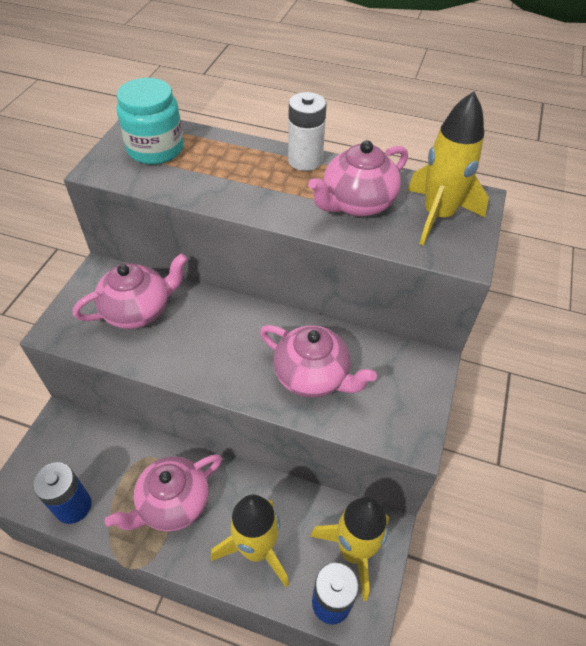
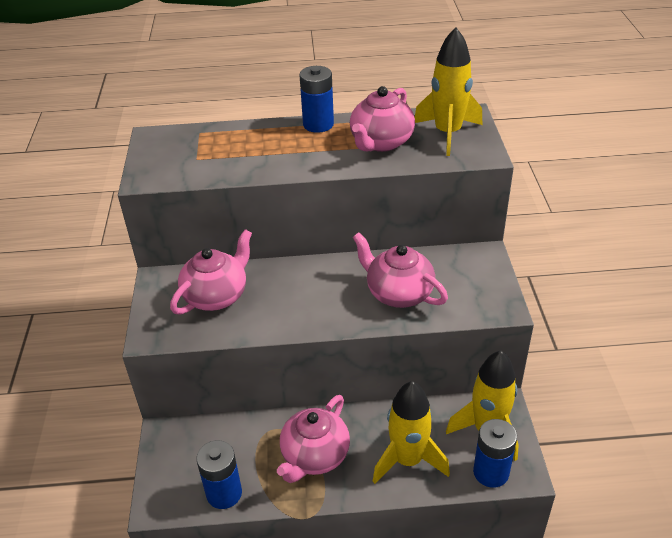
camera: 20 degrees left, 10 degrees down
turquoise jar [117,78,184,164] -> none
pink teapot [260,325,377,398] -> pink teapot turned 150 degrees counterclockwise [352,232,448,308]
white battery [288,92,327,171] -> blue battery [299,66,334,133]

